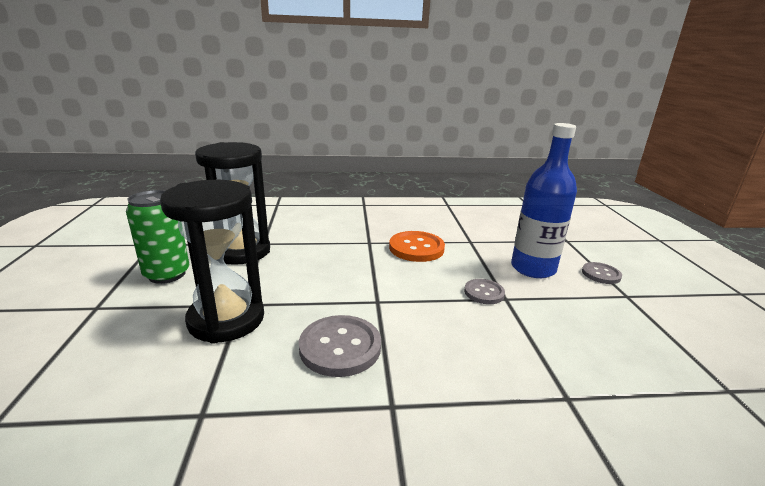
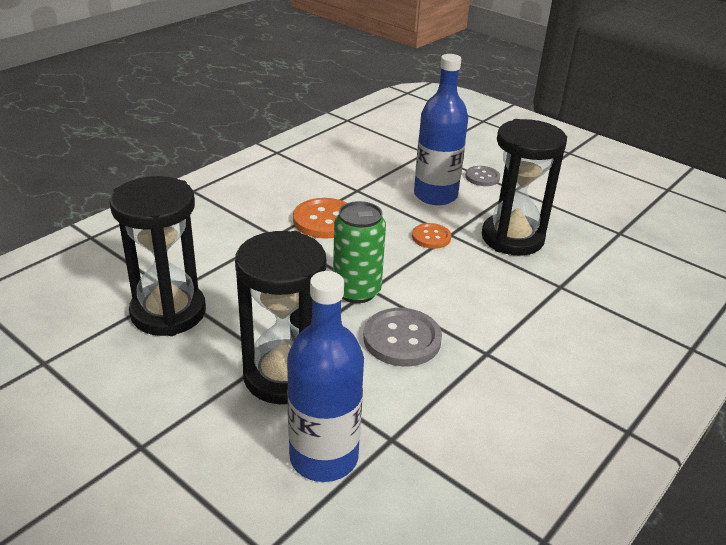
camera: 45 degrees left, 10 degrees up
green can [126,190,189,284] -> green can moved to [333,201,386,303]
grey button [464,279,505,304] -> orange button [412,223,451,249]
none -> blue bottle [287,271,364,482]
none -> black hourglass [482,119,567,256]

